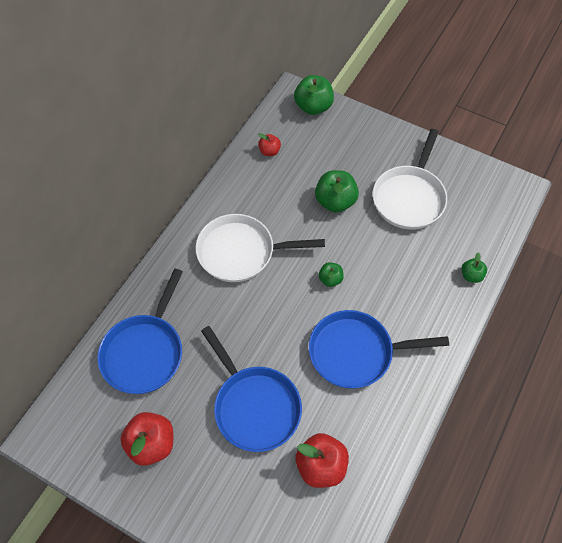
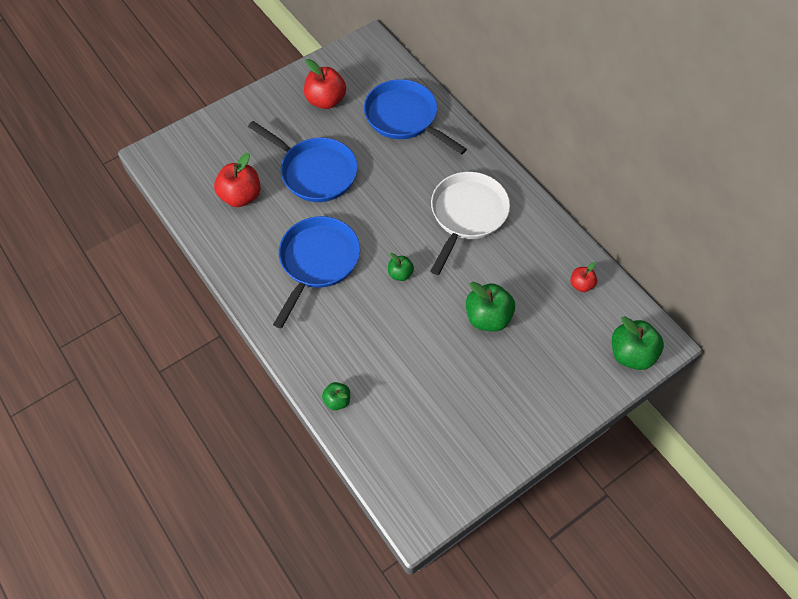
camera: 115 degrees right, 0 degrees up
blue pan [201,326,302,452] -> blue pan turned 135 degrees counterclockwise [248,121,358,202]
white pan [373,129,447,230] -> none

